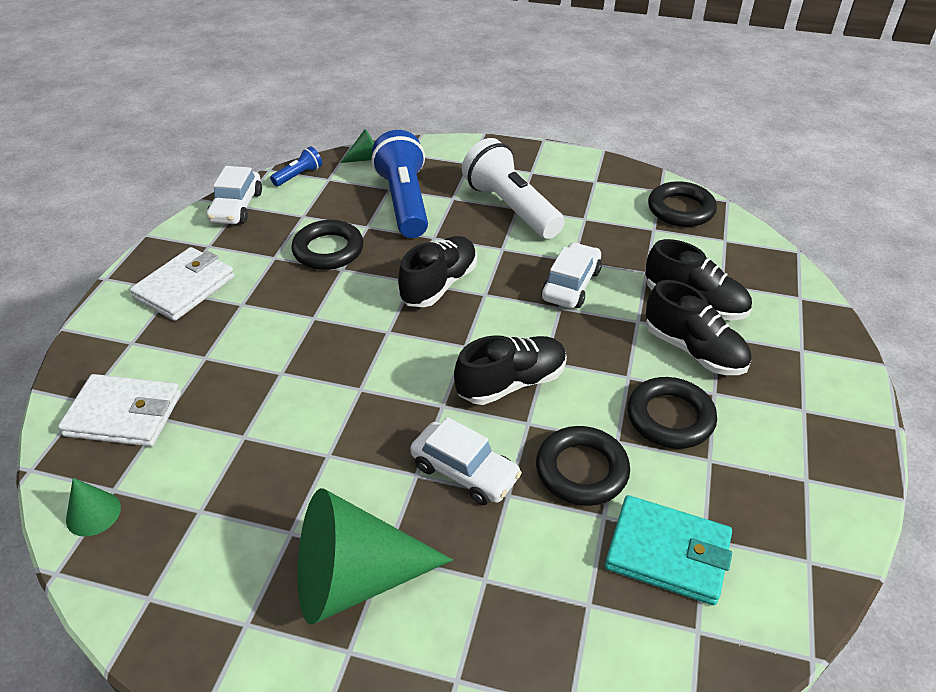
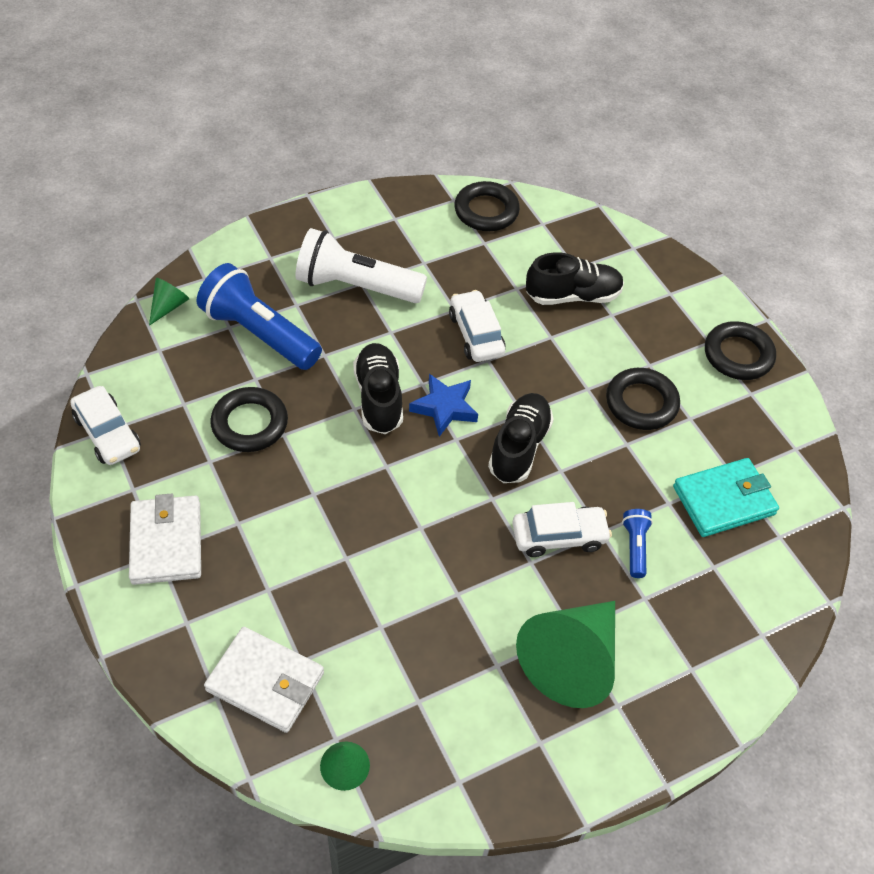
camera: 45 degrees left, 10 degrees up
white wallet [58,374,181,447] -> white wallet turned 60 degrees clockwise [204,627,324,733]
blue flashlight [270,147,322,186] -> blue flashlight moved to [622,509,653,578]
black ring [536,426,630,506] -> black ring moved to [705,321,776,380]
black shoe [646,280,751,375] -> none
none -> blue star [409,374,478,437]

